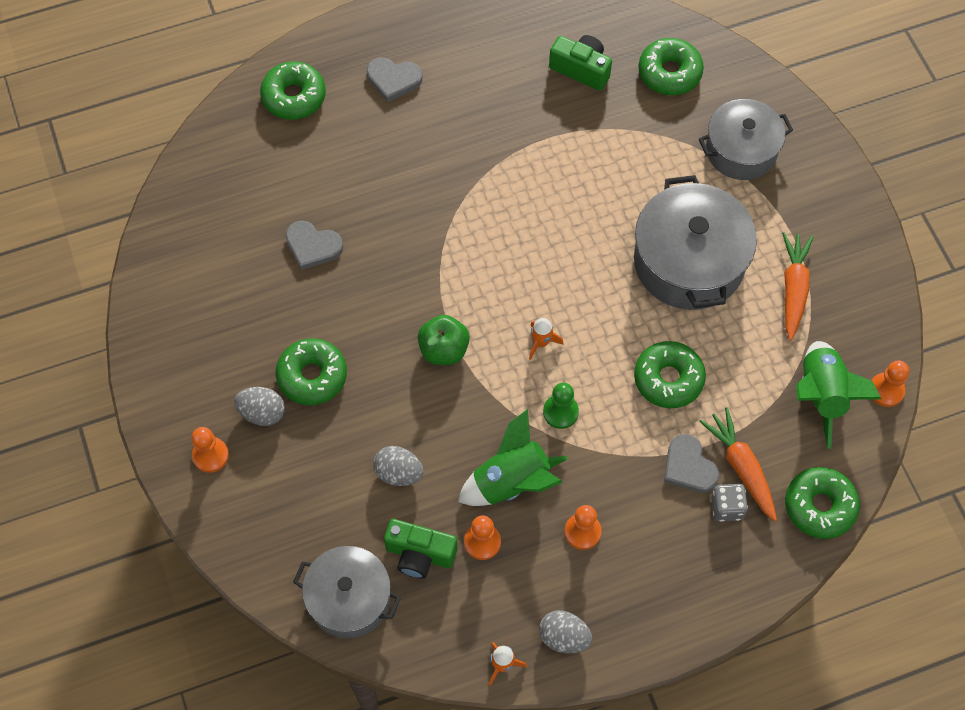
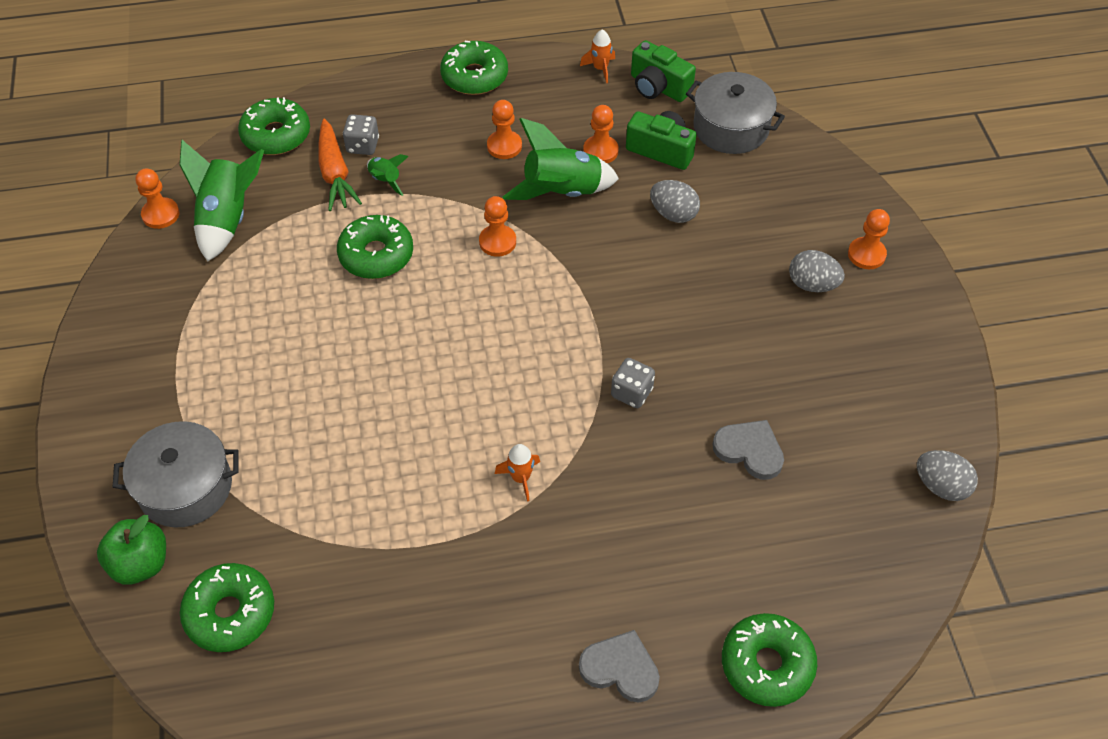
camera: 170 degrees left, 10 degrees down
green donut [276,338,347,405] -> green donut moved to [440,41,508,95]
green apple [418,315,470,365] -> green apple moved to [97,515,166,585]
orange rocket [529,318,564,360] -> orange rocket moved to [495,444,540,502]
grey egg [539,610,592,653] -> grey egg moved to [917,450,978,501]
green pawn [543,383,579,429] -> orange pawn [479,196,516,257]
green camera [549,35,612,91] -> green camera moved to [631,40,696,102]
grey pot [634,175,757,310] -> none
grey heart [664,434,719,493] -> green rocket [367,154,408,196]
orange carrot [782,232,814,340] -> none
none -> grey dice [611,358,655,408]

